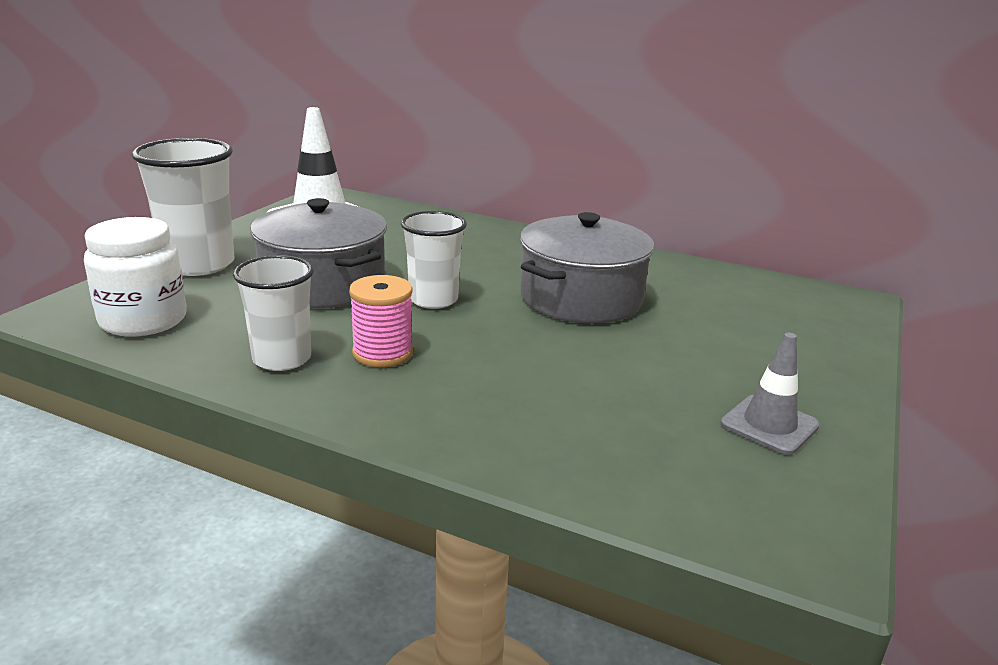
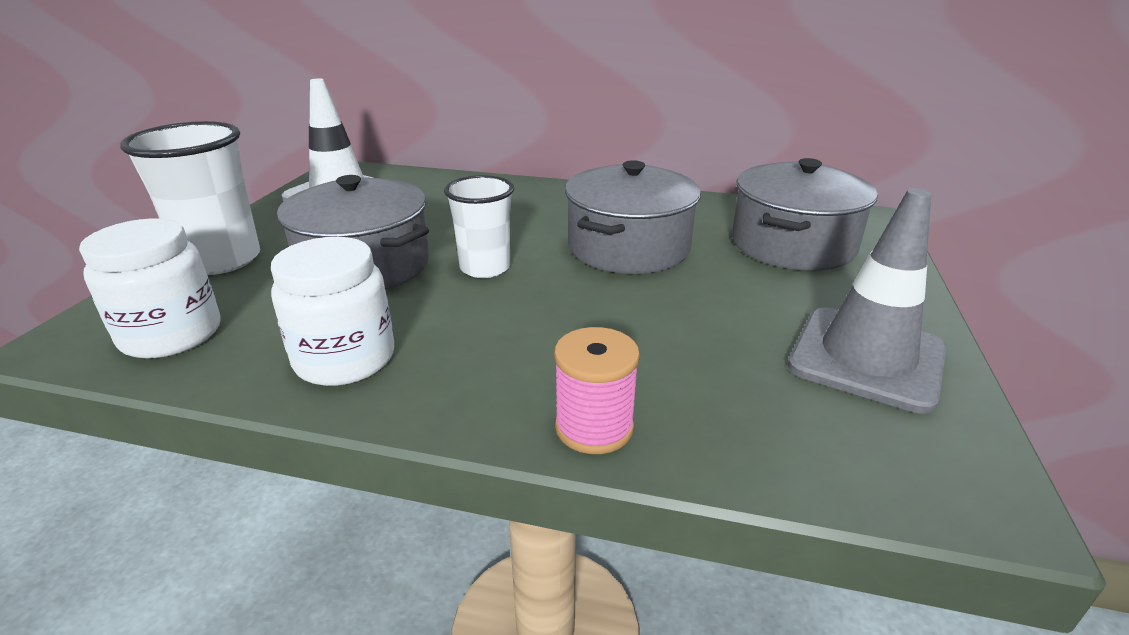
camera: 10 degrees left, 5 degrees up
white cup [233,255,314,371] -> white jar [271,237,394,386]
pink spool [349,275,413,367] -> pink spool moved to [554,327,640,454]
grey traffic cone [720,333,820,455] -> grey traffic cone [788,188,947,414], size x1.71
none -> grey pot [732,158,878,271]

